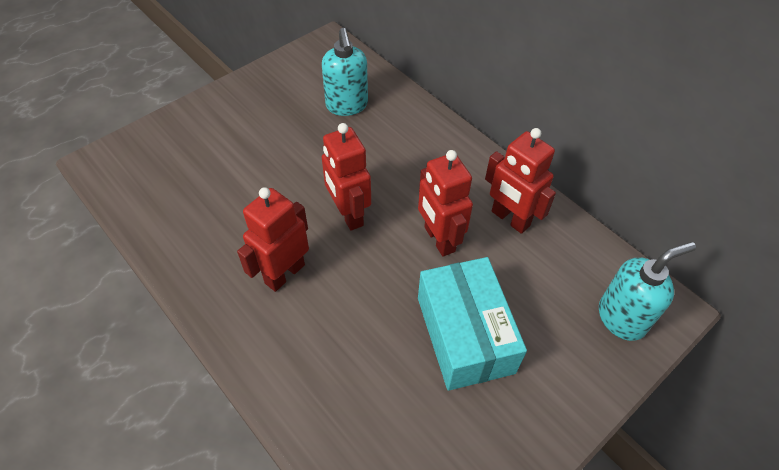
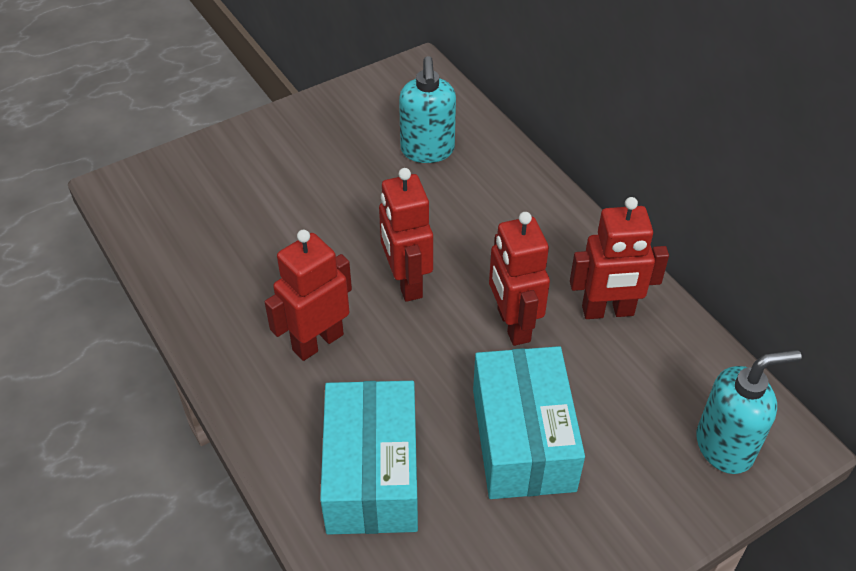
camera: 10 degrees right, 5 degrees down
red robot [485,128,556,234] -> red robot turned 60 degrees counterclockwise [570,197,669,319]
none -> turquoise box [320,381,418,535]

